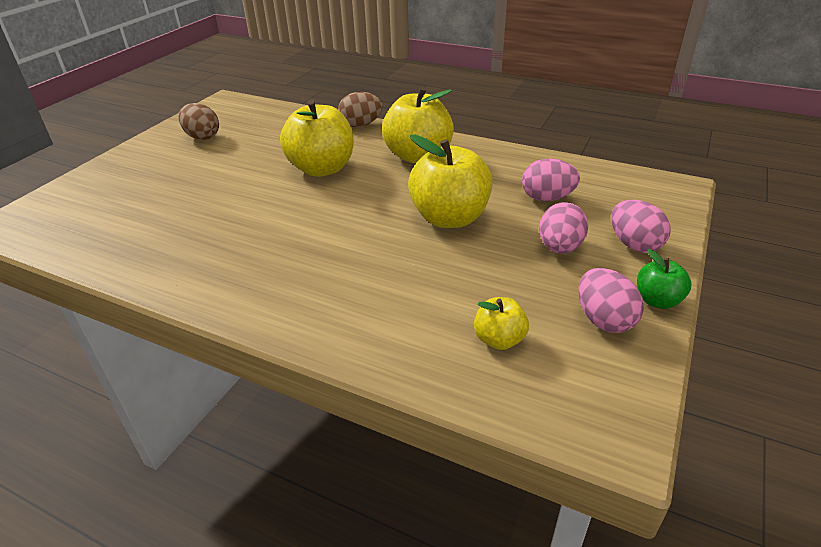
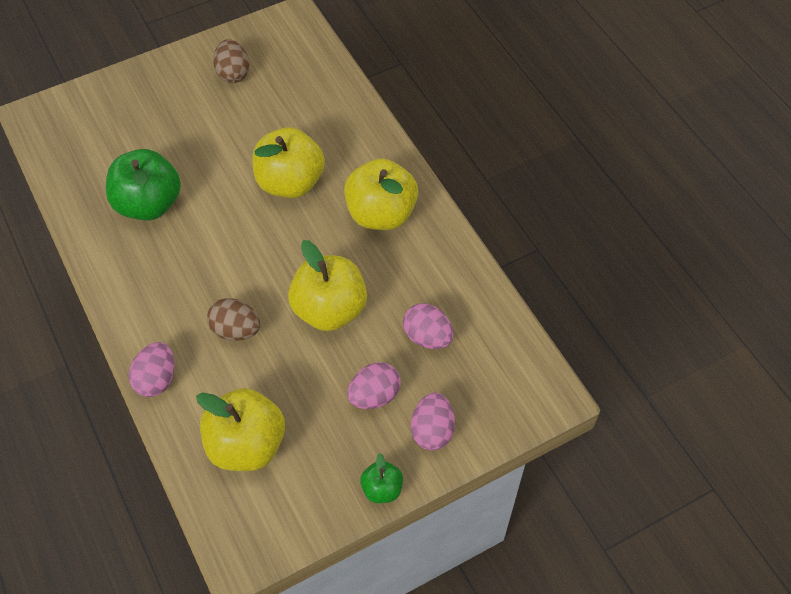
camera: 35 degrees right, 20 degrees up
brown egg [338,92,383,127] -> brown egg moved to [207,298,260,341]
yellow apple [474,297,529,350] -> yellow apple [196,388,285,471], size x1.99
pink egg [579,268,644,333] -> pink egg moved to [129,342,175,397]
none -> green apple [106,149,181,221]

